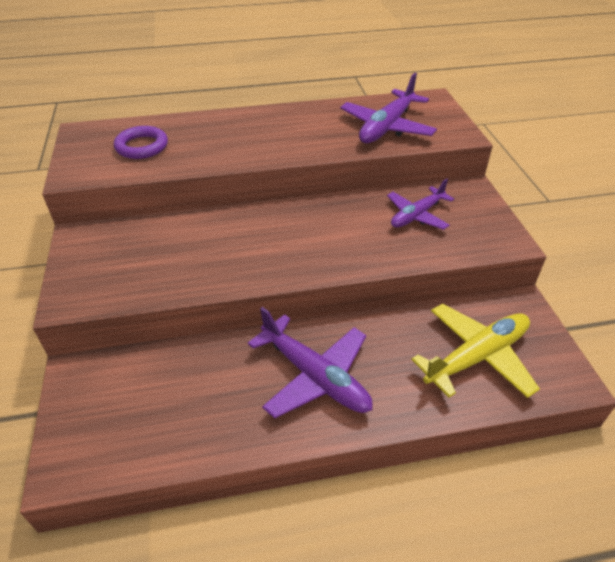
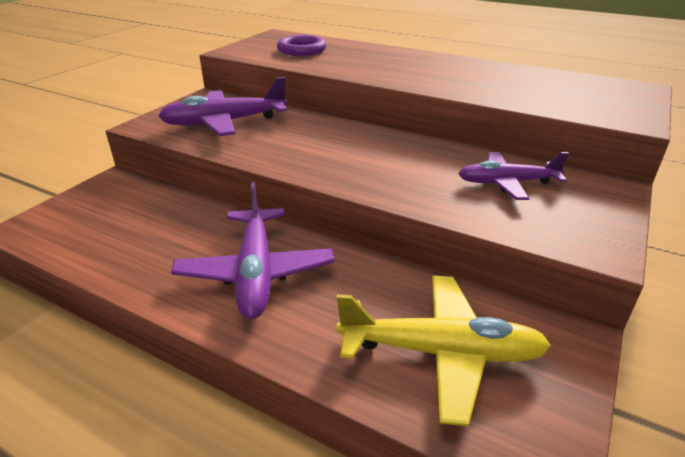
camera: 40 degrees right, 10 degrees down
purple plane [340,73,437,143] -> purple plane moved to [158,77,287,136]

